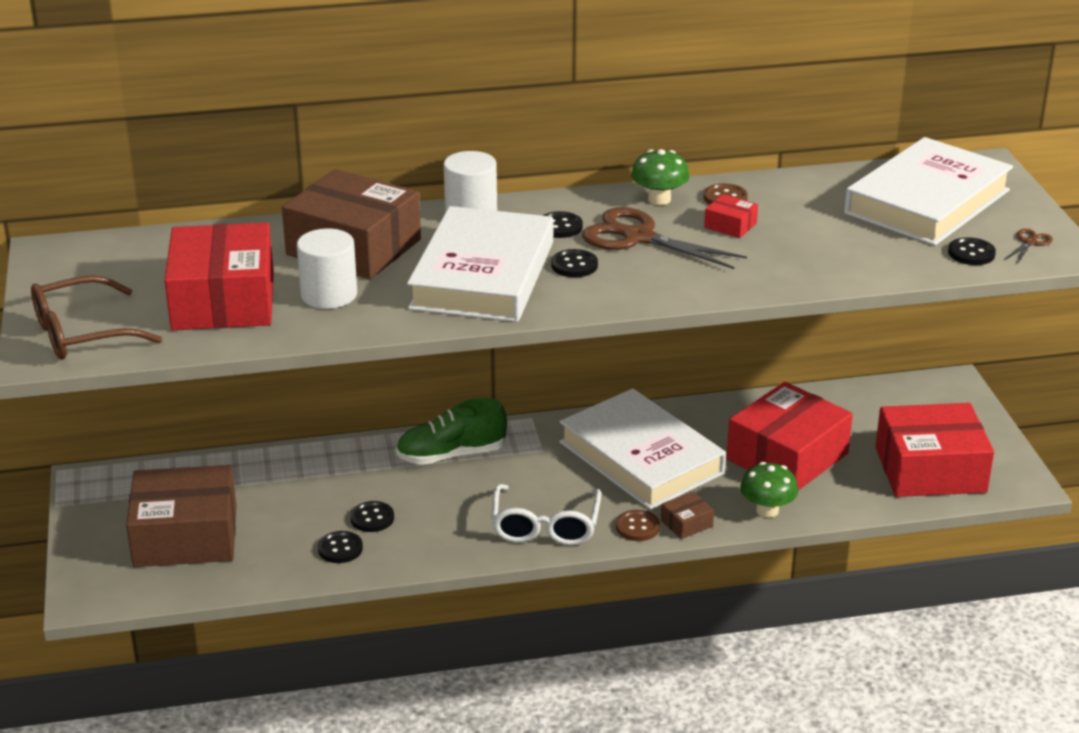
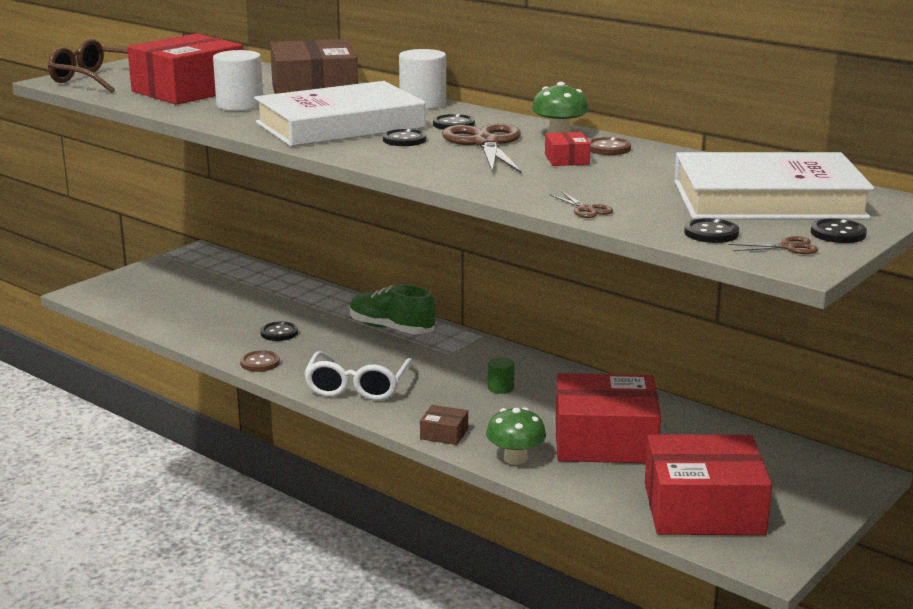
camera: 50 degrees right, 10 degrees down
brown box [126,465,236,567] -> none
black button [318,531,363,563] -> black button moved to [811,218,867,243]
white glasses [491,484,601,545] -> white glasses turned 45 degrees counterclockwise [304,351,413,401]
white book [559,388,726,510] -> green cylinder [488,357,515,394]
brown button [616,510,660,541] -> brown button moved to [240,350,280,372]
red box [875,403,994,497] -> red box turned 45 degrees counterclockwise [645,434,772,535]
none -> brown scissors [550,191,613,218]

